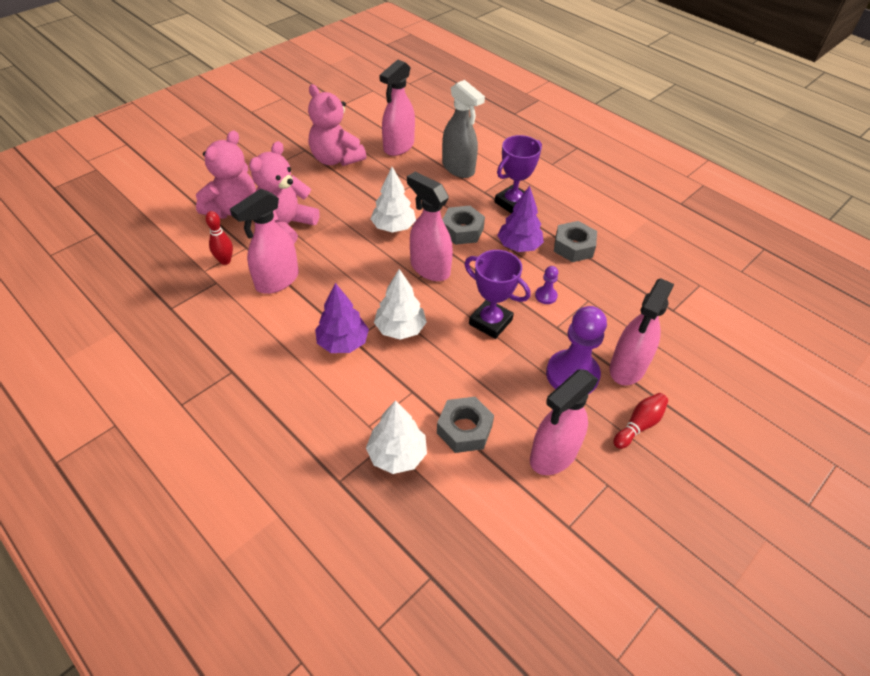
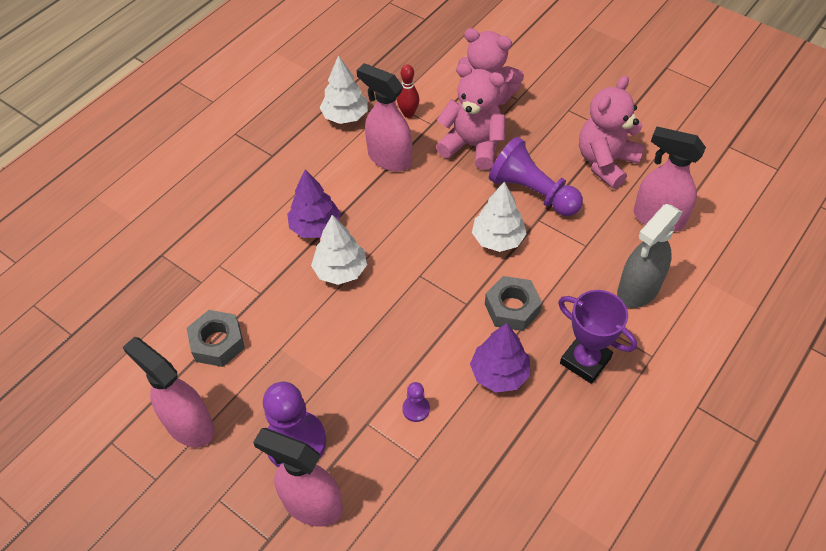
camera: 85 degrees right, 5 degrees up
white tree [366,400,427,474] -> white tree moved to [319,55,368,124]
pink spray bottle [407,172,453,281] -> none
purple trophy [465,250,530,339] -> none
grey nut [554,221,597,262] -> none
red bowling pin [613,393,668,449] -> none
none -> purple pawn [489,137,583,216]

